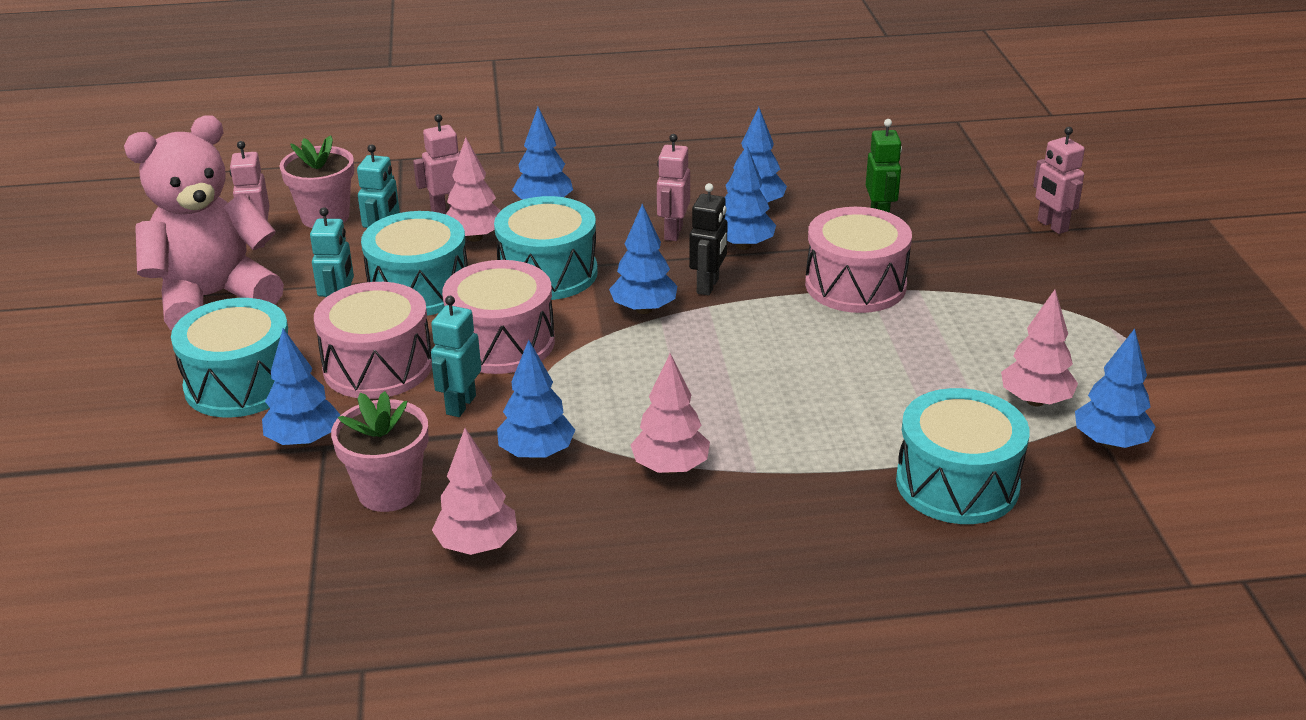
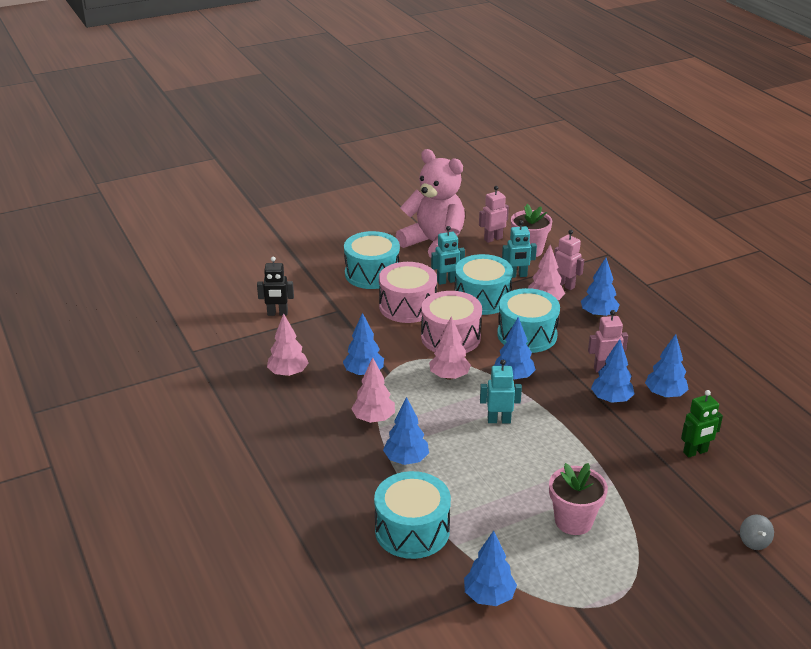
camera: 70 degrees right, 0 degrees up
blue tree [262,328,340,447] -> blue tree moved to [383,397,429,465]
pink flower pot [331,391,429,512] -> pink flower pot moved to [549,463,608,535]
turquoise robot [431,296,481,417] -> turquoise robot moved to [480,360,522,423]
black robot [689,183,728,296] -> black robot moved to [257,257,294,316]
pink drum [805,207,912,313] -> none
pink tree [1001,290,1078,406] -> pink tree moved to [429,316,471,380]
pink robot [1033,127,1085,234] -> grey spinning top [740,515,774,550]

